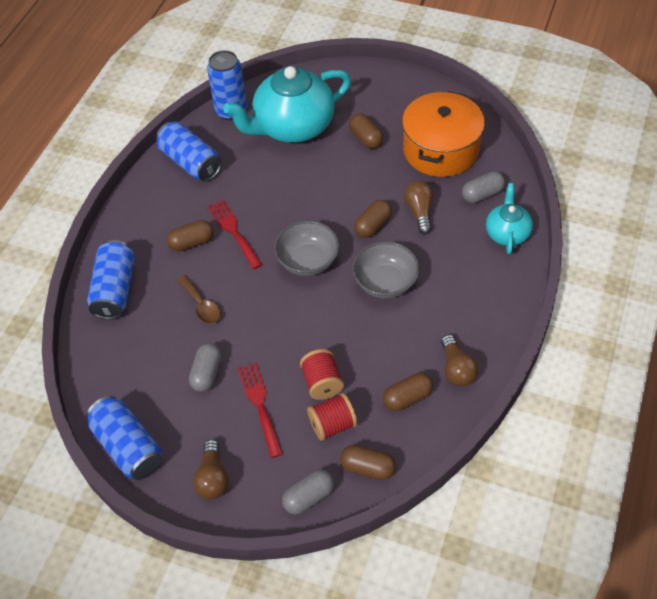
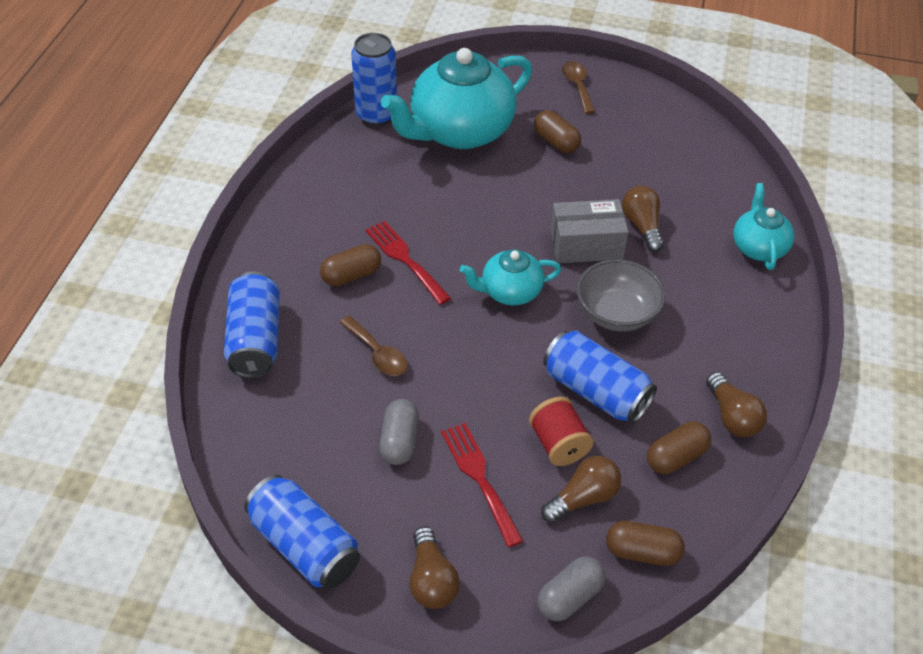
camera: 10 degrees left, 5 degrees down
blue can [156,122,222,181] -> blue can moved to [543,331,657,424]
grey bowl [274,221,340,276] -> turquoise teapot [460,249,561,305]
red spool [307,393,357,441] -> brown light bulb [541,456,621,523]
brown capsule [354,199,392,238] -> grey box [550,199,628,263]
orange pot [402,91,485,177] -> none
grey capsule [462,171,505,203] -> none
none -> brown spoon [562,61,595,114]

